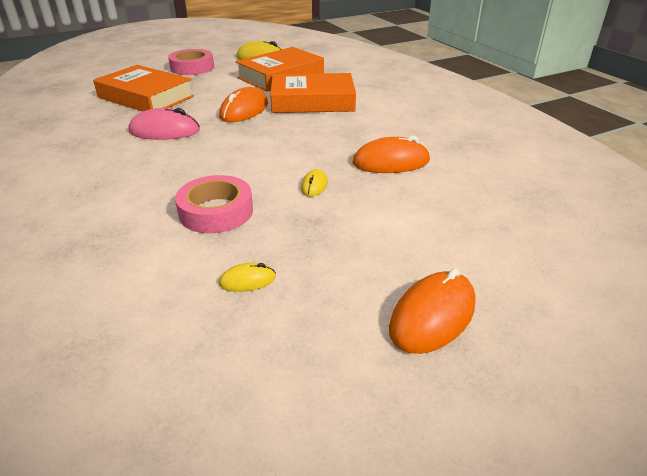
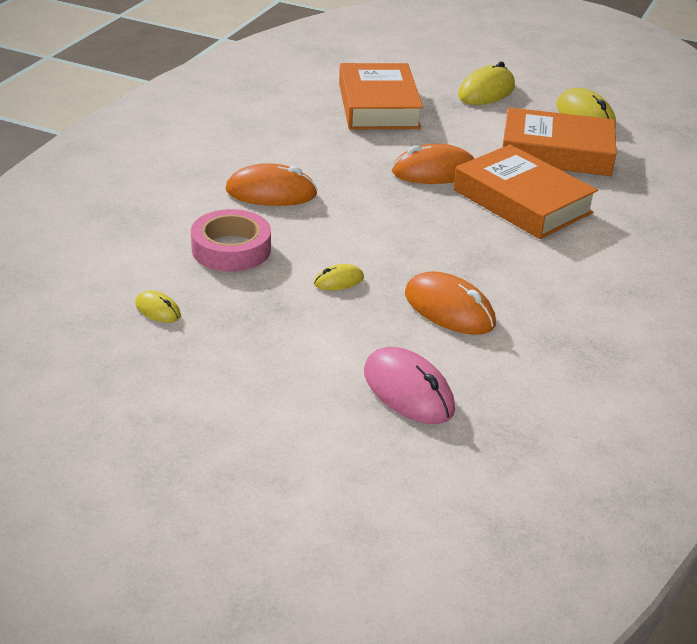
camera: 50 degrees right, 0 degrees up
pink mouse [129,108,200,140] -> pink mouse moved to [364,347,455,424]
pink tape [168,49,214,75] -> yellow mouse [458,61,515,105]
orange mouse [389,268,476,354] -> orange mouse moved to [226,163,318,206]

